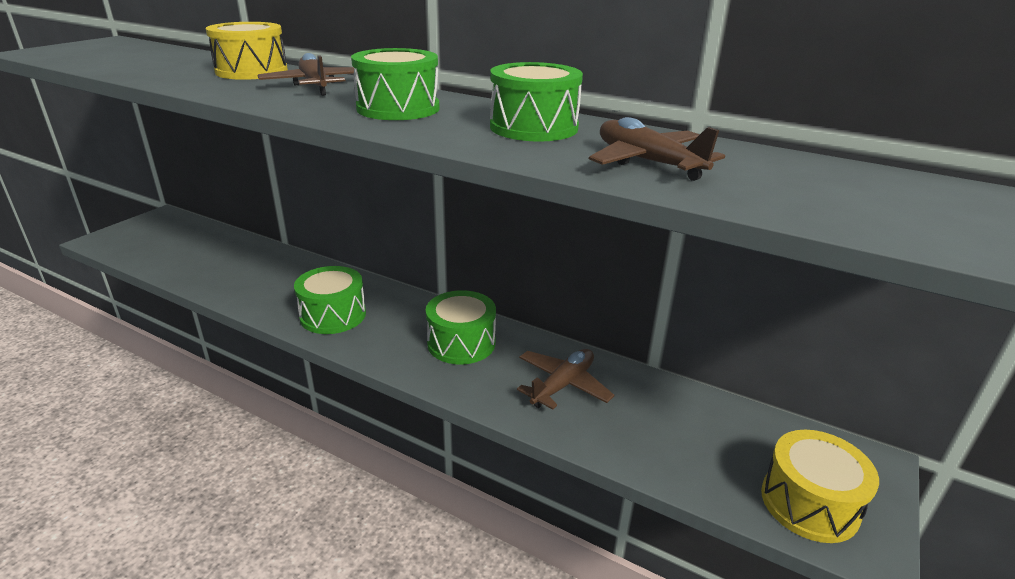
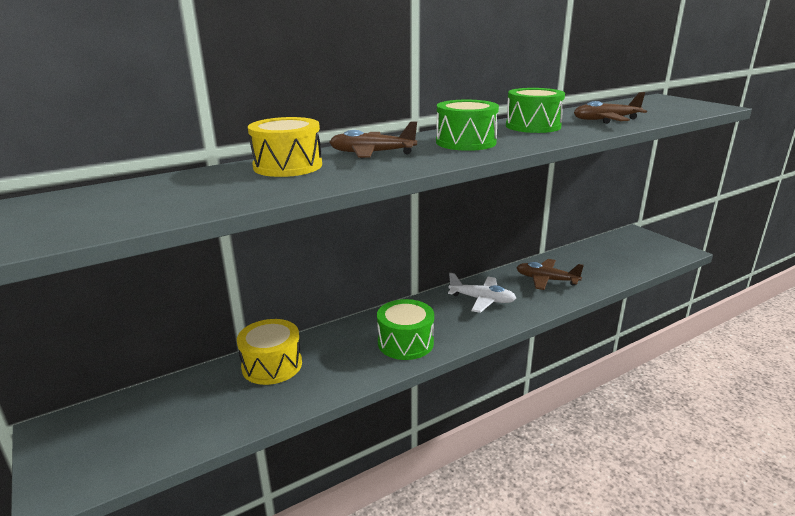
camera: 60 degrees left, 5 degrees down
green drum [426,290,496,364] -> white plane [448,273,516,313]
brown plane [517,349,615,410] -> brown plane turned 45 degrees counterclockwise [516,259,584,290]
yellow drum [761,430,879,543] -> yellow drum moved to [237,319,302,385]

